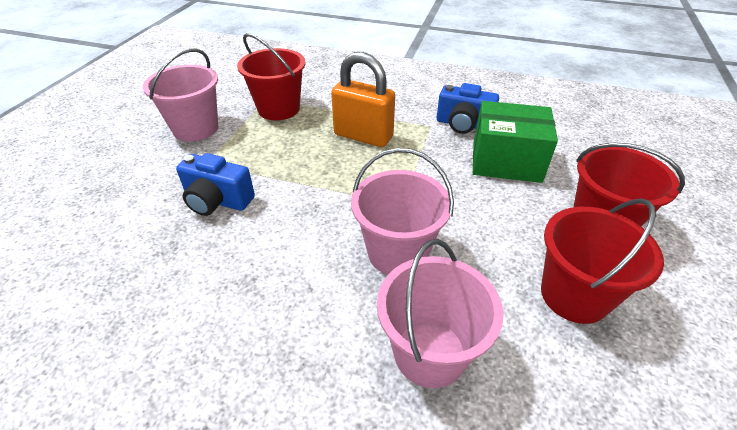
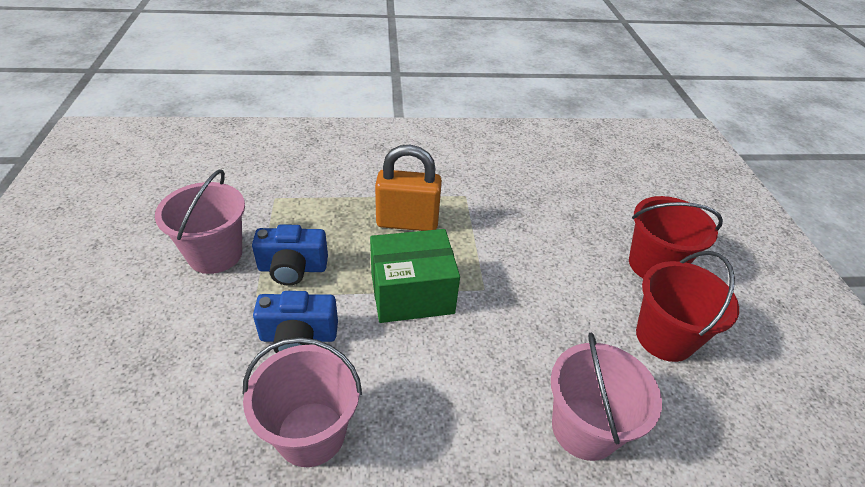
camera: 25 degrees left, 0 degrees up
red bucket [237,33,306,120] -> none
pink bucket [351,148,454,275] -> pink bucket moved to [242,337,362,467]
blue camera [437,83,499,134] -> blue camera moved to [252,224,328,286]
green box [473,101,558,183] -> green box moved to [370,229,460,323]

